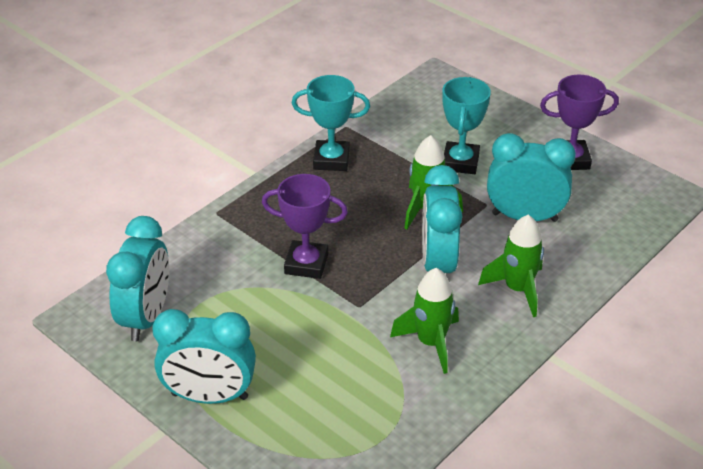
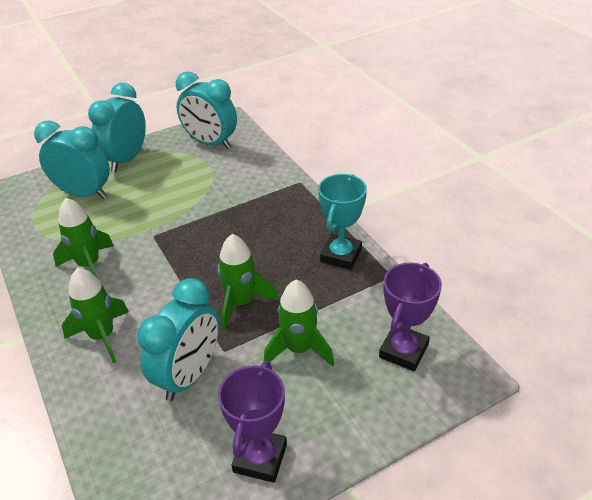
camera: 110 degrees right, 0 degrees up
purple trophy [262,174,348,279] -> purple trophy moved to [379,262,442,371]
turquoise clock [422,165,463,274] -> turquoise clock moved to [34,121,110,199]
turquoise trophy [442,77,491,174] -> green rocket [264,280,334,367]

